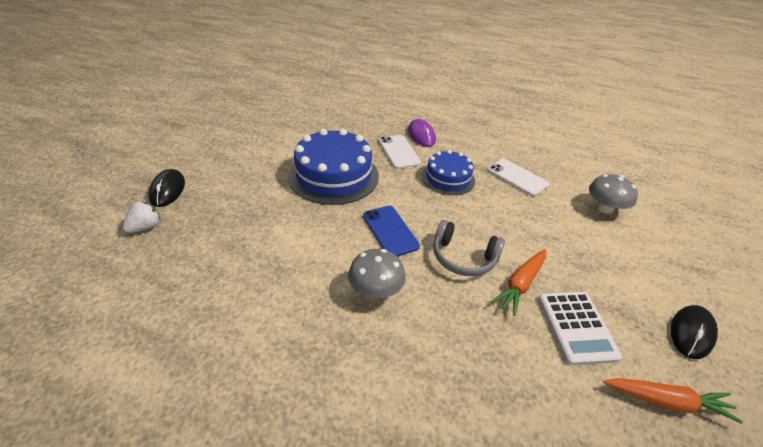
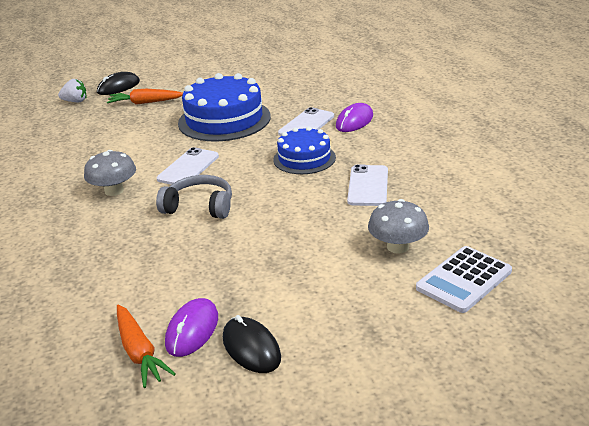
camera: 55 degrees right, 10 degrees down
blue phone [363,206,420,257] -> white phone [157,147,219,185]
grey headphones [433,220,505,276] -> grey headphones turned 120 degrees clockwise [156,175,232,219]
orange carrot [491,249,546,316] -> orange carrot moved to [107,89,183,105]
white calculator [539,292,622,365] -> white calculator moved to [416,246,512,313]
black mouse [671,305,718,359] -> black mouse turned 60 degrees clockwise [223,315,281,373]
none -> purple mouse [165,298,218,357]

